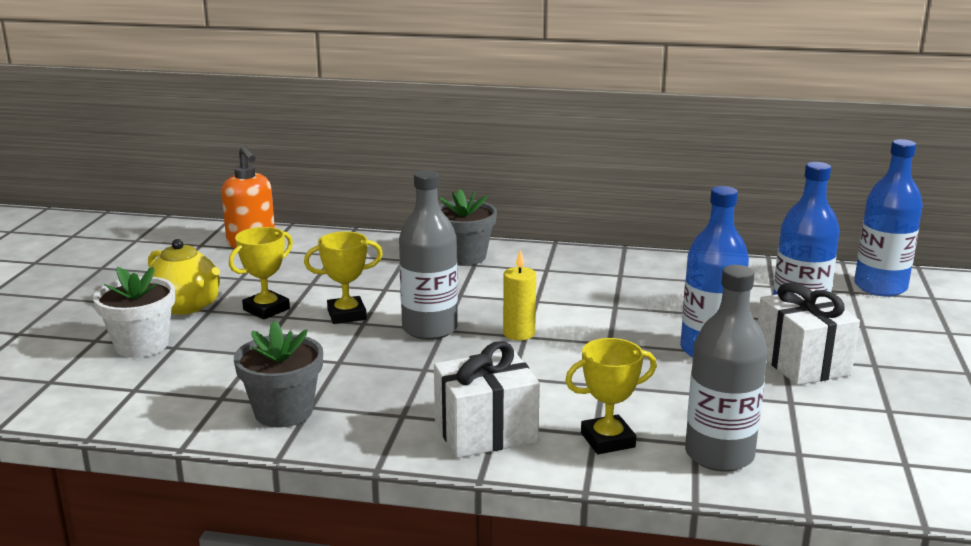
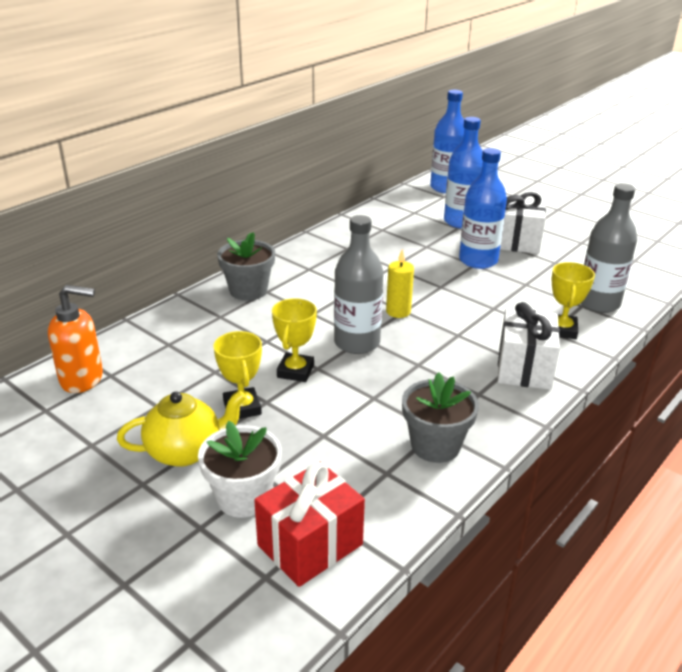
camera: 60 degrees left, 10 degrees up
none -> red gift [254,462,365,587]

